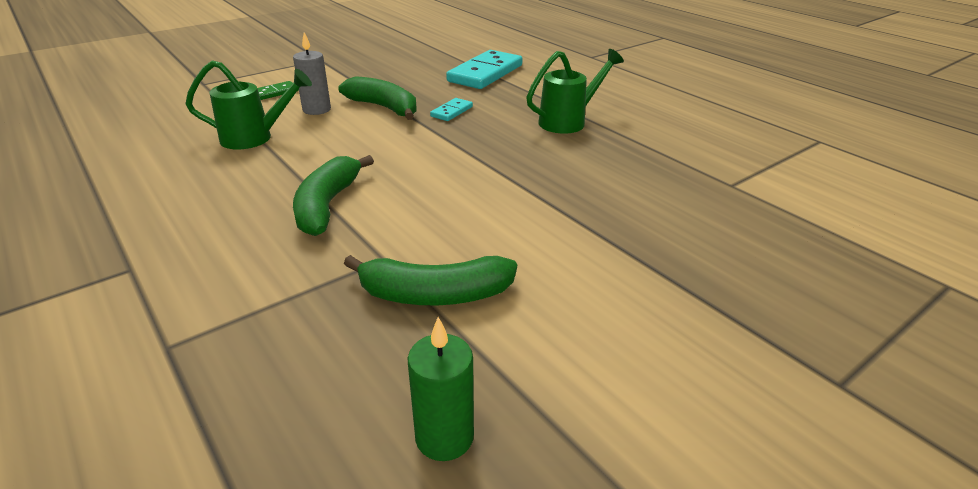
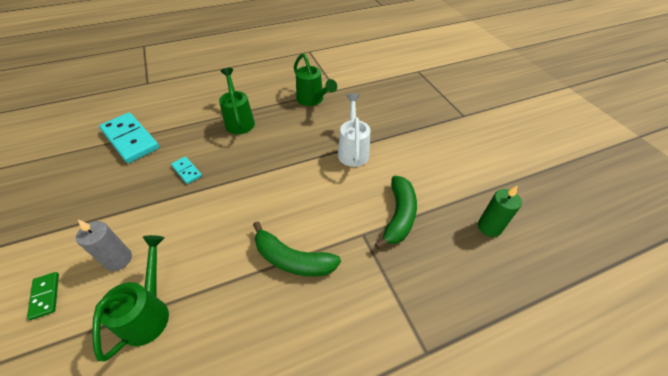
camera: 75 degrees left, 15 degrees up
green banana [338,76,417,120] -> none
none -> green watering can [294,53,337,106]
none -> white watering can [338,94,370,167]

